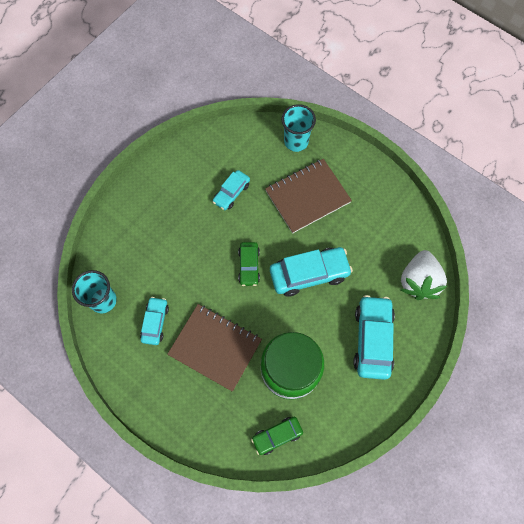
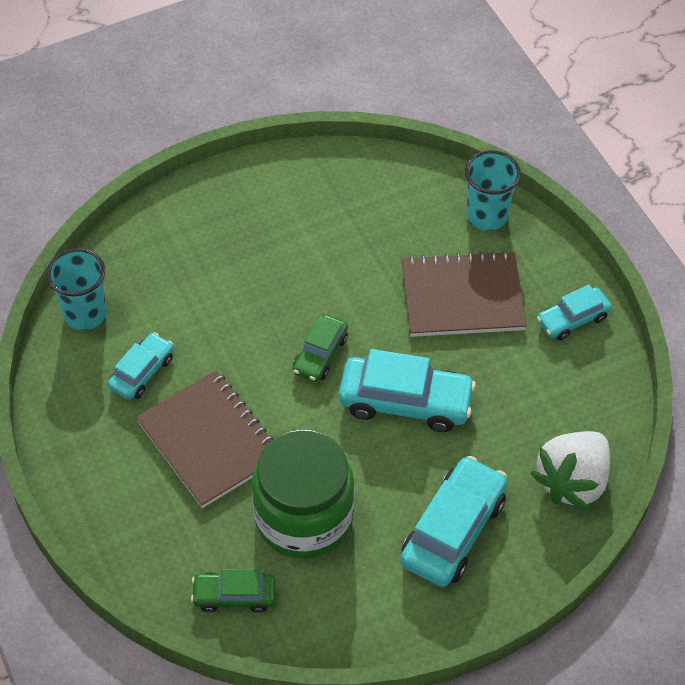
camera: 25 degrees right, 15 degrees down
turquoise car [213,170,250,210] -> turquoise car moved to [537,285,612,340]

